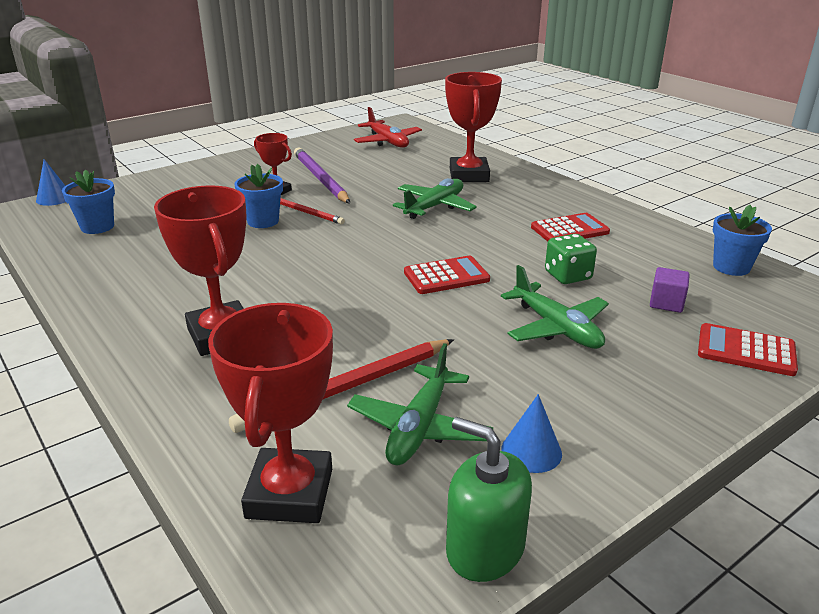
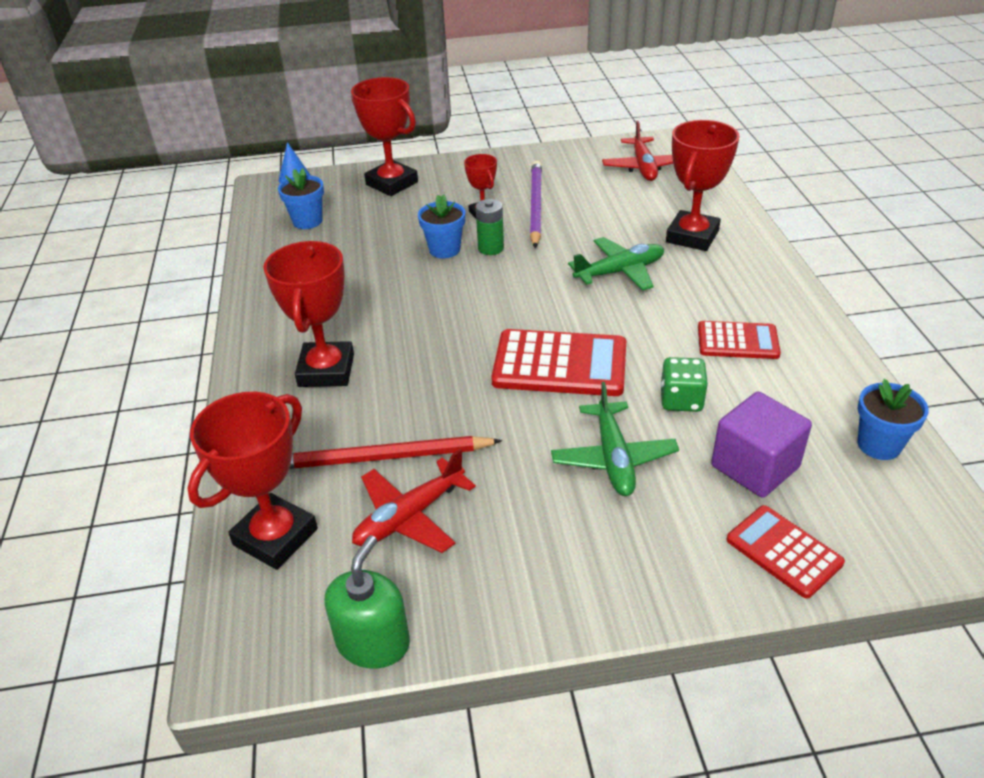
camera: 30 degrees right, 10 degrees up
red pencil [280,198,345,225] -> green battery [476,199,504,255]
green plane [347,343,493,465] -> red plane [352,449,476,553]
red calculator [404,256,490,294] -> red calculator [491,329,626,396], size x1.64
green soap dispenser [446,417,532,582] -> green soap dispenser turned 45 degrees clockwise [324,535,410,669]
blue cone [501,394,562,473] -> none
purple cube [650,267,690,313] -> purple cube [711,392,812,498], size x1.85
none -> red trophy [351,77,418,196]

